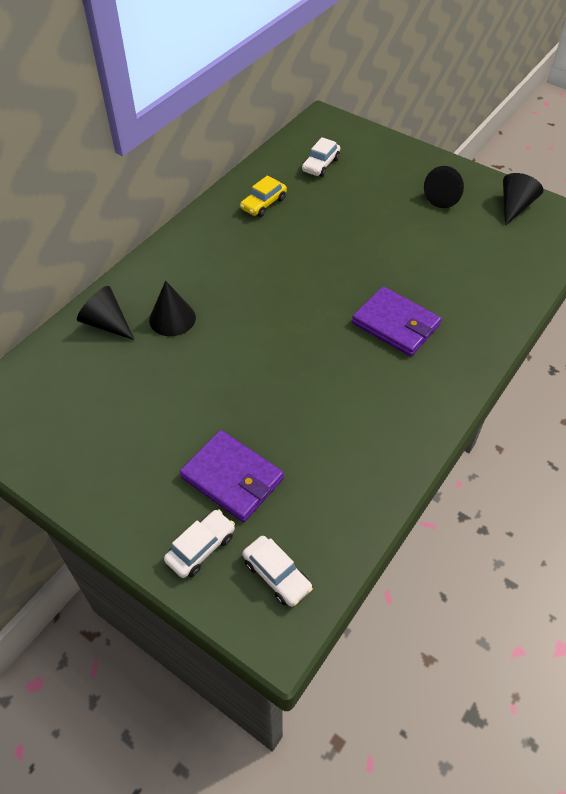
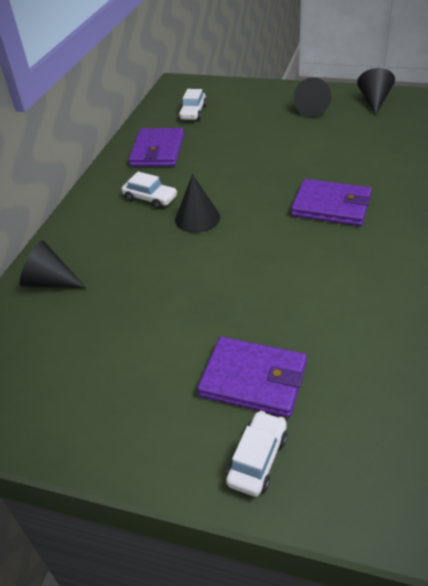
camera: 15 degrees left, 10 degrees down
black cone [149,280,196,336] -> black cone moved to [175,174,220,233]
yellow car [240,176,287,217] -> purple wallet [128,128,184,167]
white car [243,536,313,607] -> white car moved to [121,172,177,209]

